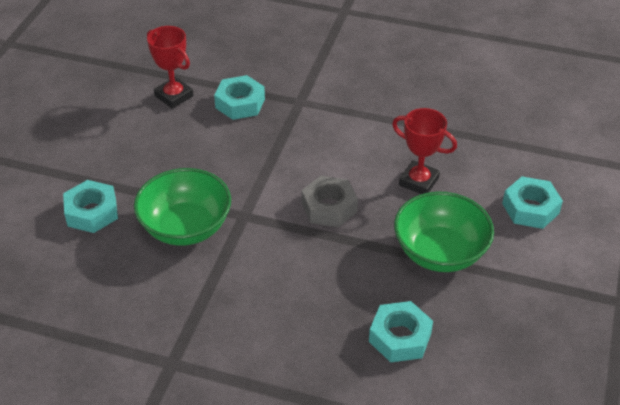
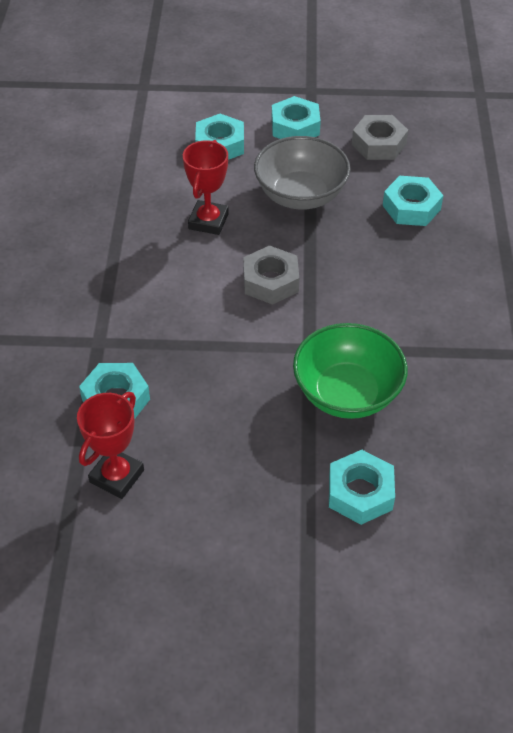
camera: 105 degrees left, 5 degrees up
green bowl [394,192,494,272] -> grey bowl [254,136,351,210]
none -> turquoise nut [272,96,321,139]
none -> grey nut [352,115,408,160]

